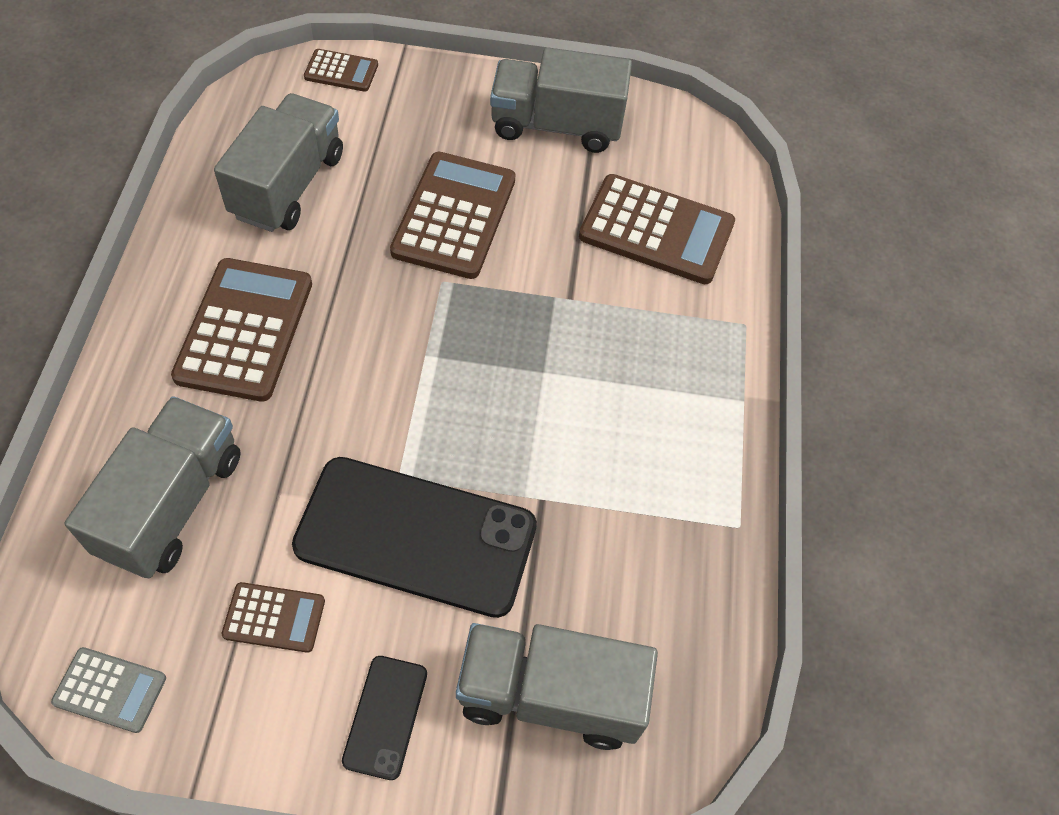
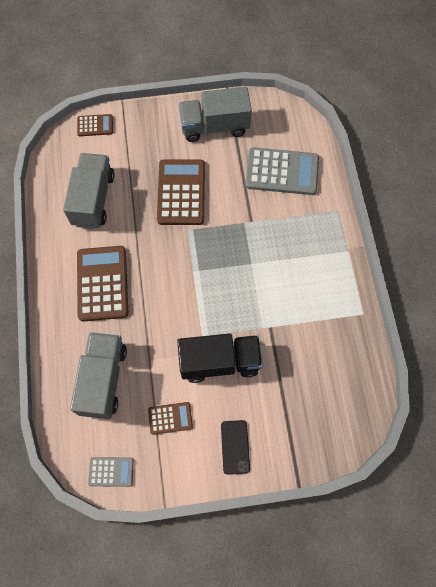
camera: 10 degrees left, 10 degrees up
black phone [292,457,537,618] -> black truck [177,333,263,383]
grey truck [456,623,658,750] -> none
brown calculator [579,174,735,284] -> grey calculator [245,147,319,195]

